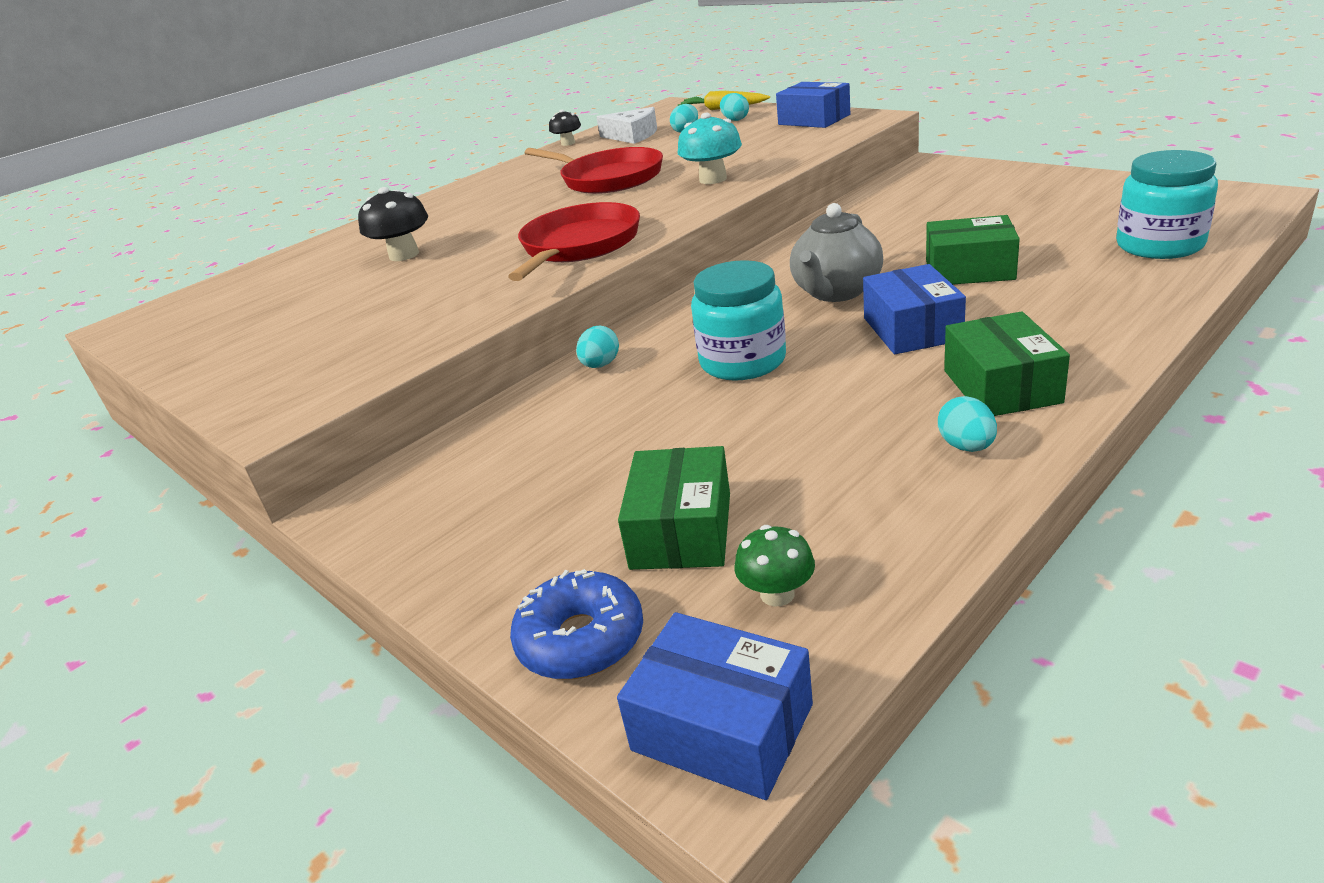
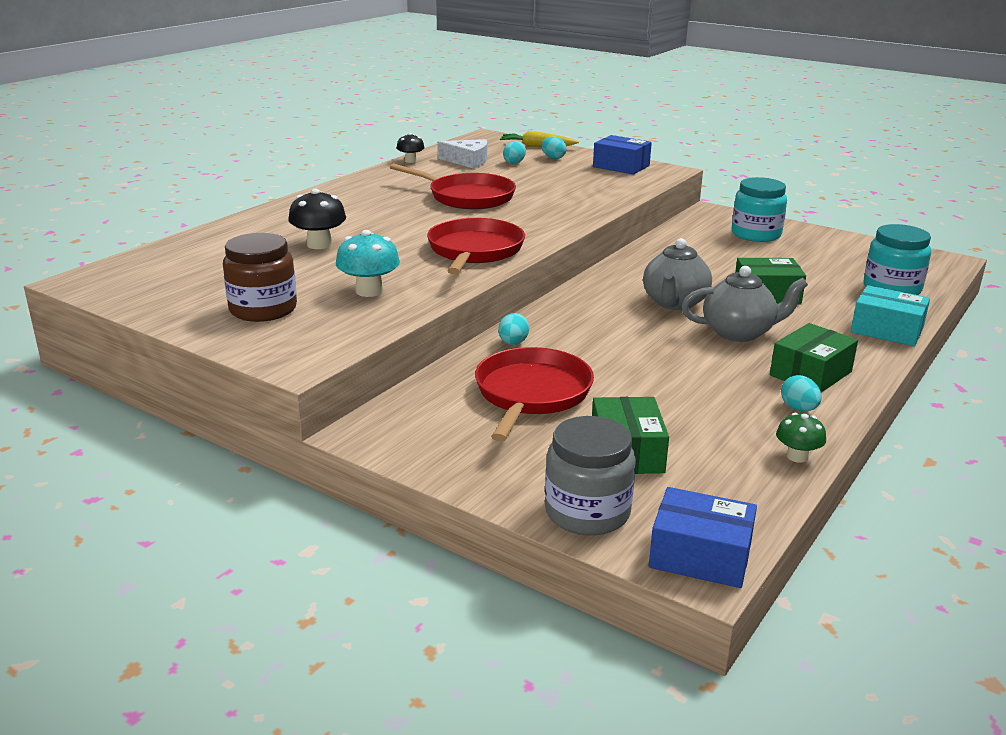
camera: 15 degrees left, 5 degrees down
blue donut [510,569,643,680] -> grey jar [545,416,636,535]
turquoise mushroom [678,113,742,184] -> turquoise mushroom moved to [336,230,400,297]
turquoise jar [691,260,786,381] -> turquoise jar moved to [732,177,787,242]
green mushroom [734,525,815,606] -> green mushroom moved to [776,413,826,463]
blue box [863,264,966,354] -> grey teapot [681,266,808,342]
green box [944,311,1070,416] -> green box turned 60 degrees clockwise [770,323,858,393]
none -> brown jar [223,233,297,322]
none -> red pan [475,347,594,442]
none -> turquoise box [851,285,930,346]

